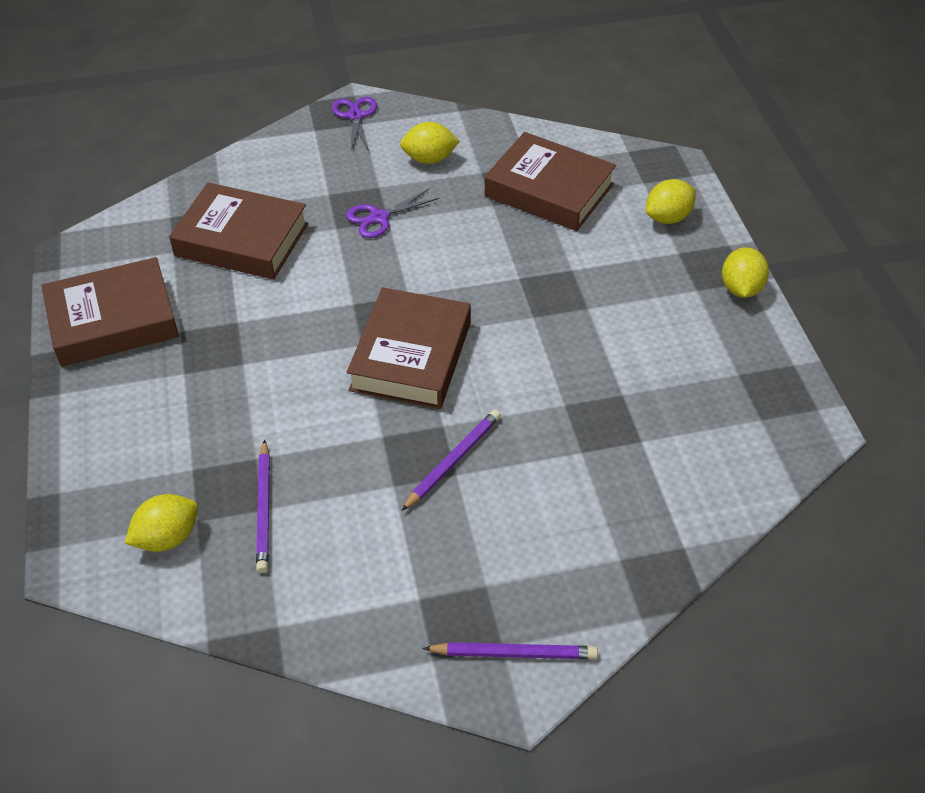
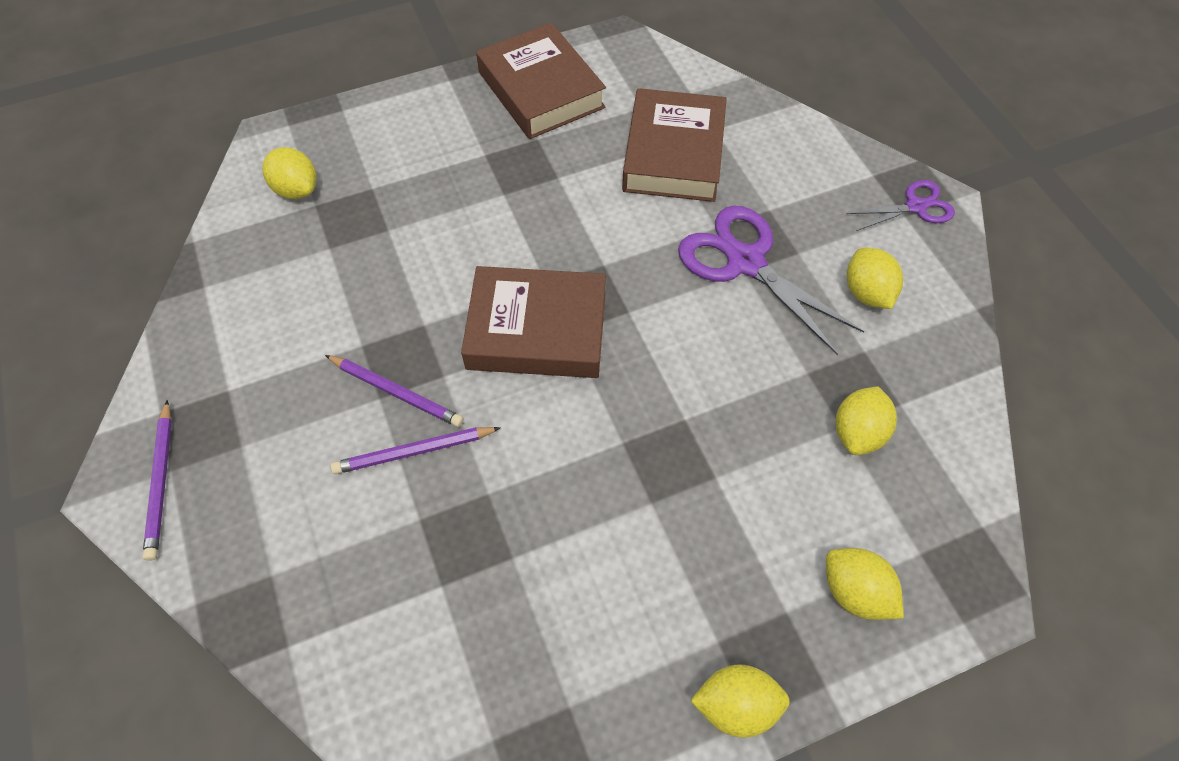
camera: 80 degrees right, 10 degrees up
purple pencil [256,440,270,573] -> purple pencil moved to [330,427,501,474]
purple scissors [346,189,439,238] -> purple scissors [678,206,865,355], size x1.77
brown book [485,132,616,231] -> yellow lemon [836,386,897,455]

